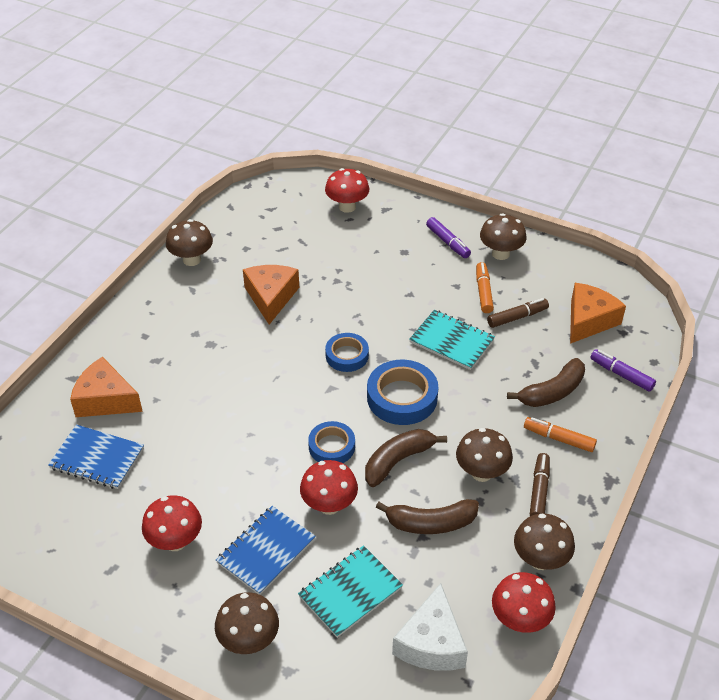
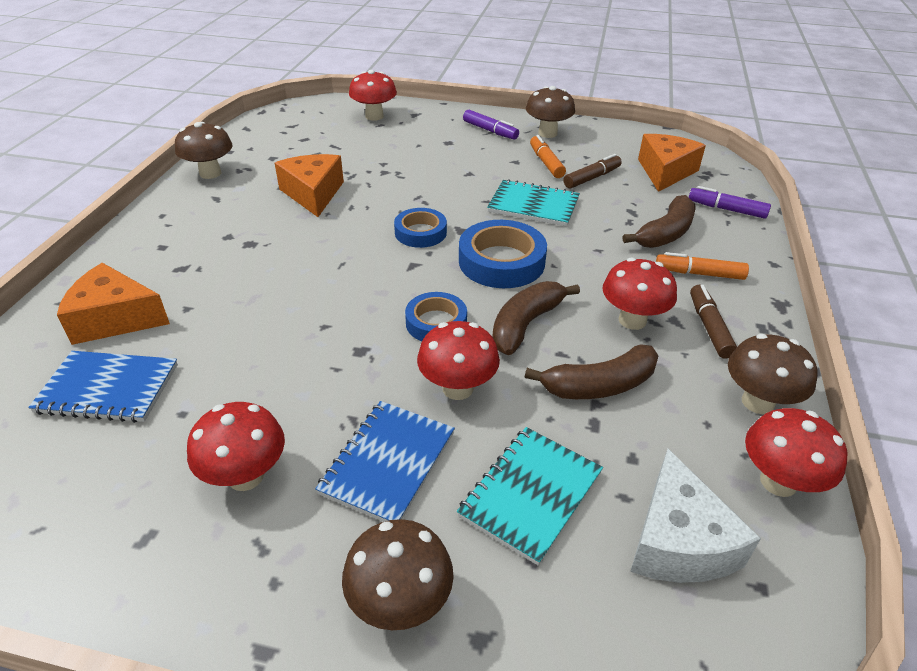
camera: 15 degrees left, 5 degrees down
brown mushroom [456,428,513,482] -> red mushroom [602,257,677,330]

